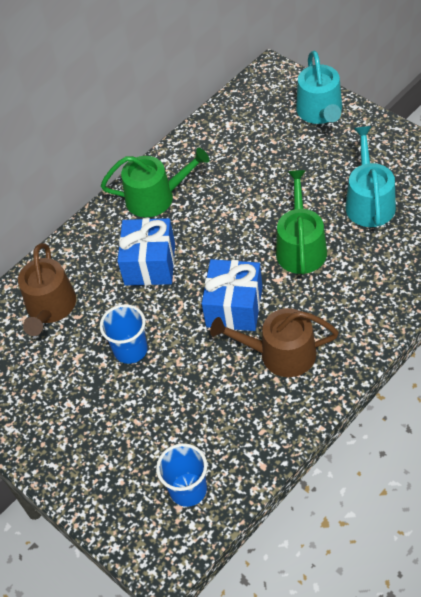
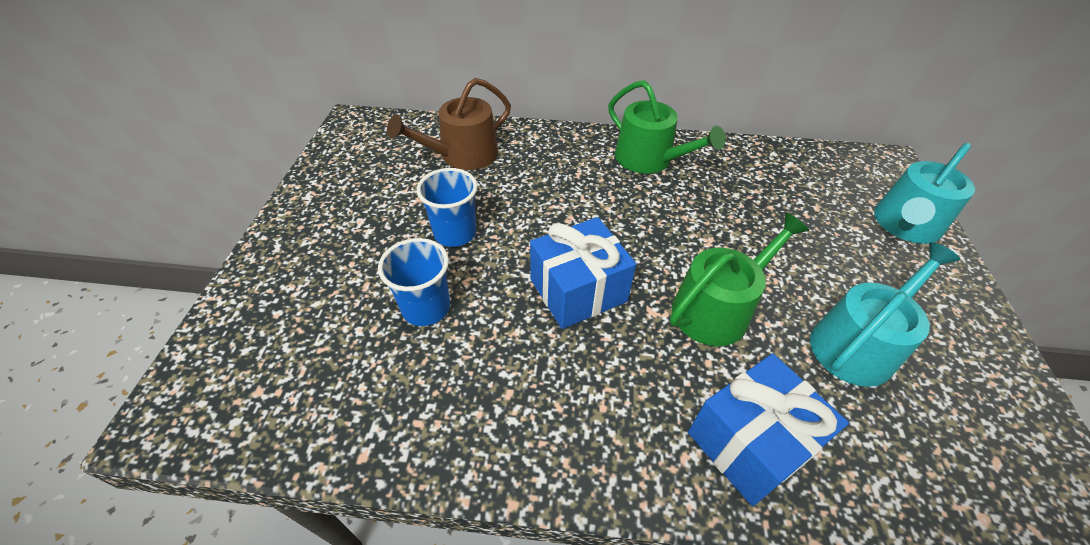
camera: 45 degrees right, 5 degrees down
blue gift [118,218,175,286] -> blue gift moved to [688,353,849,506]
blue cup [156,443,207,507] -> blue cup moved to [378,238,450,326]
brown watering can [210,308,339,377] -> none

